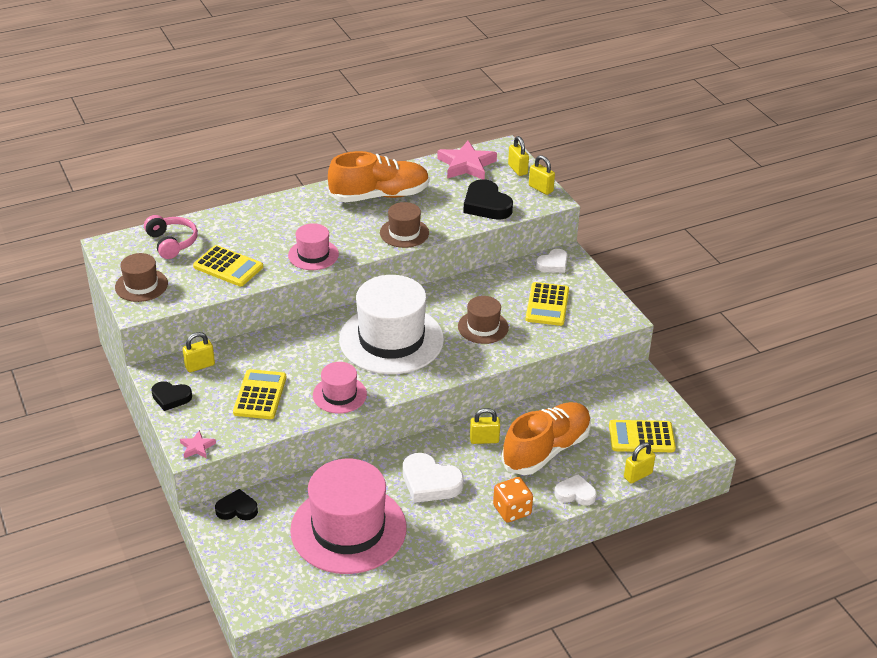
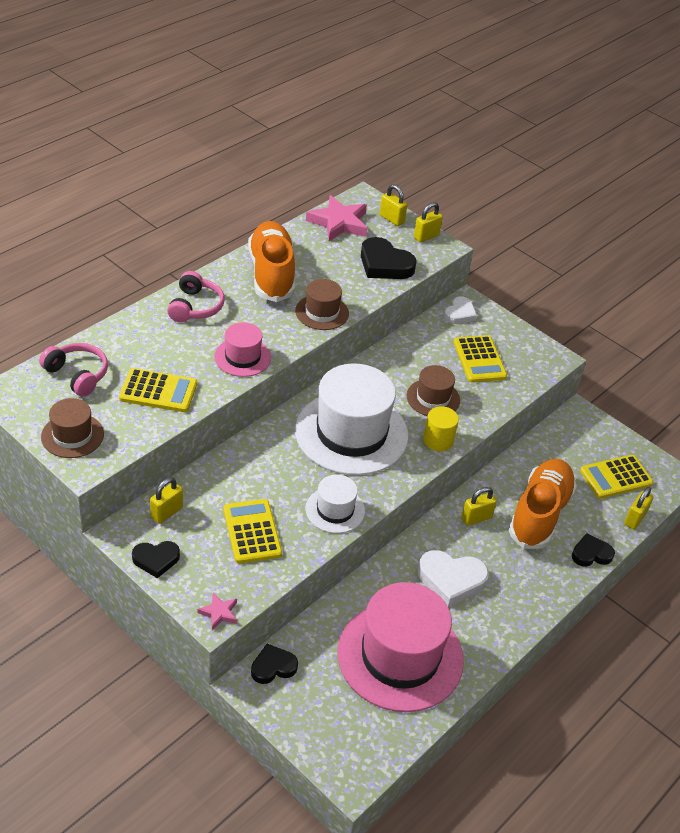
camera: 25 degrees left, 5 degrees up
pink hat [313,362,367,414] -> white hat [305,474,365,533]
orange shoe [328,151,429,202] -> orange shoe turned 60 degrees counterclockwise [248,221,295,302]
orange dice [493,477,533,523] -> none
yellow padlock [529,155,555,195] -> yellow padlock turned 60 degrees counterclockwise [414,202,443,243]
white heart [555,474,597,506] -> black heart [572,533,615,567]
none -> pink headphones [167,271,225,322]
none -> yellow cylinder [423,406,459,451]

